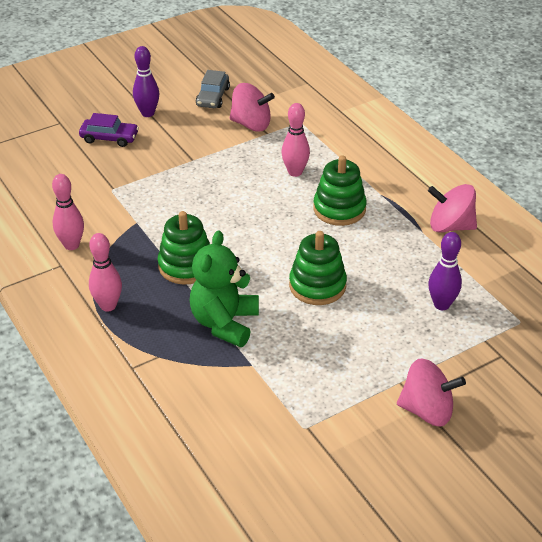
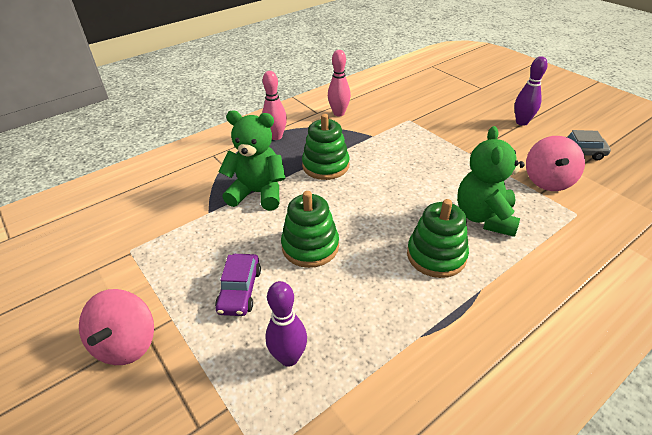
camera: 85 degrees right, 0 degrees up
purple car [79,113,139,147] -> purple car moved to [215,254,261,316]
pink bowling pin [281,103,310,177] -> green teddy bear [457,126,525,237]
pink spinning top [428,184,477,233] -> none

